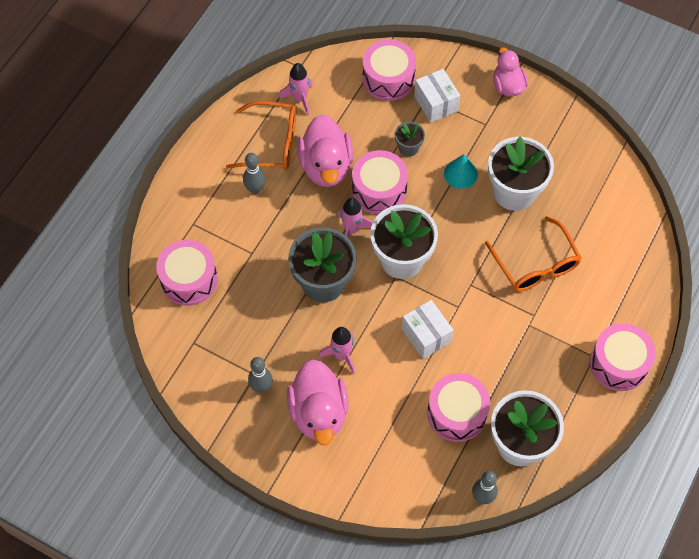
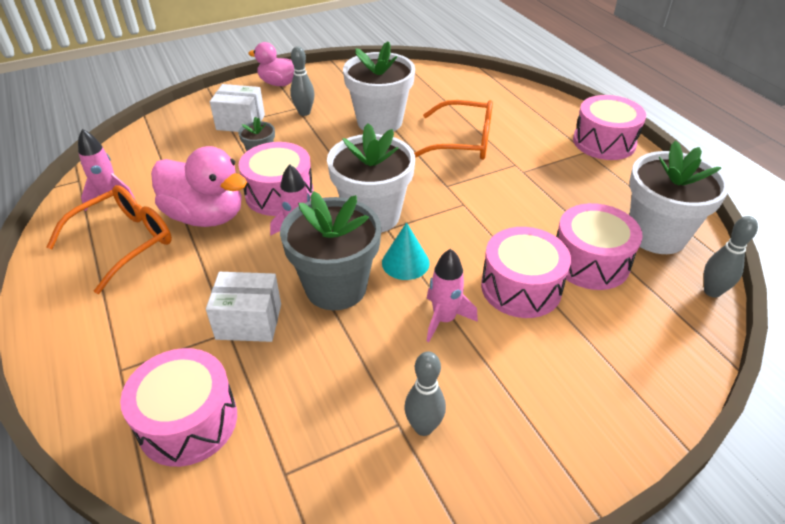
camera: 55 degrees left, 20 degrees down
grey bowling pin [243,153,265,194] -> grey bowling pin moved to [290,46,315,116]
pink duck [287,359,349,446] -> none
pink drum [362,39,416,101] -> pink drum moved to [481,227,571,318]
white box [402,300,453,359] -> white box moved to [206,272,281,342]
turquoise cone [444,154,478,189] -> turquoise cone moved to [382,222,430,280]

